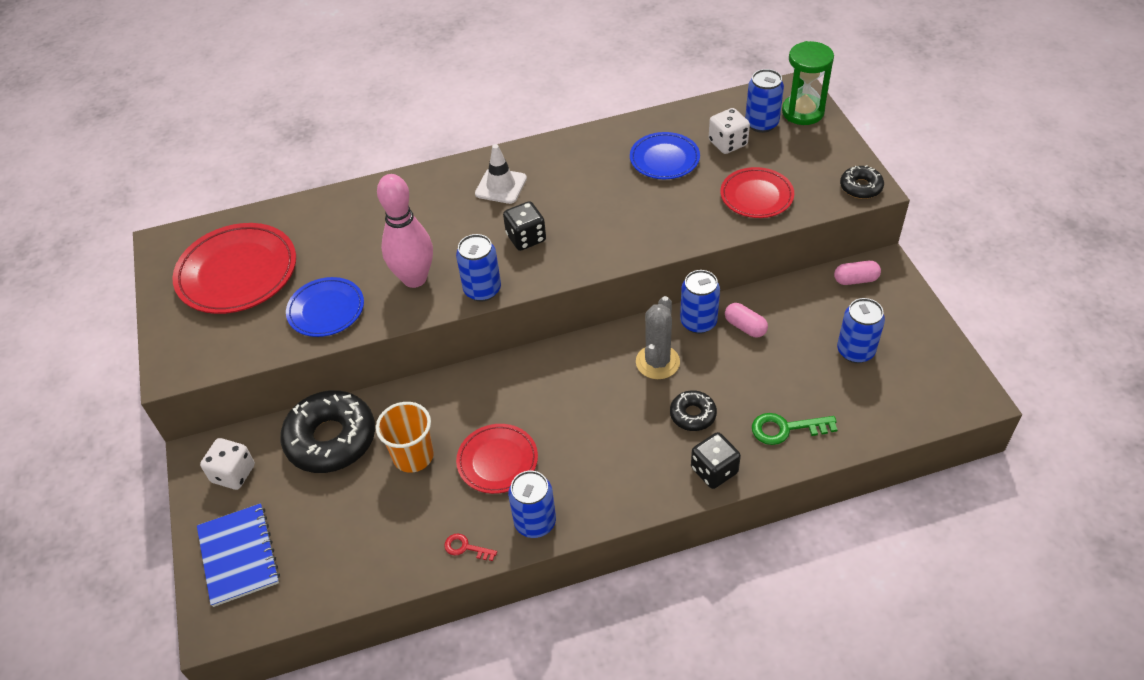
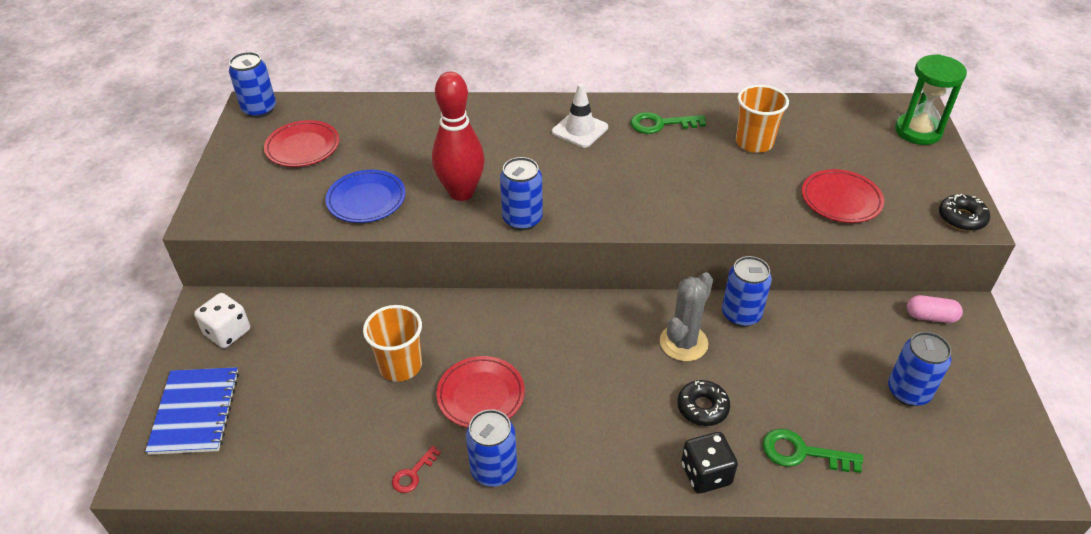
camera: 15 degrees right, 5 degrees down
red plate [172,223,296,314] -> red plate [264,120,339,167], size x0.62
black donut [280,390,375,473] -> none
pink bowling pin [377,174,433,288] -> red bowling pin [432,72,485,201]
red key [444,534,497,561] -> red key turned 90 degrees counterclockwise [392,446,441,493]
black dice [503,201,546,251] -> none
blue plate [630,132,700,179] -> orange cup [736,85,789,153]
white dice [709,108,750,154] -> none
pink capsule [725,303,768,338] -> none
blue can [745,69,784,133] -> blue can moved to [229,52,276,118]
none -> green key [631,112,706,134]

